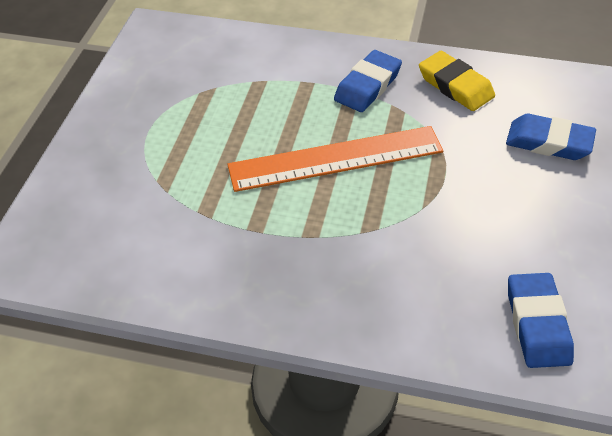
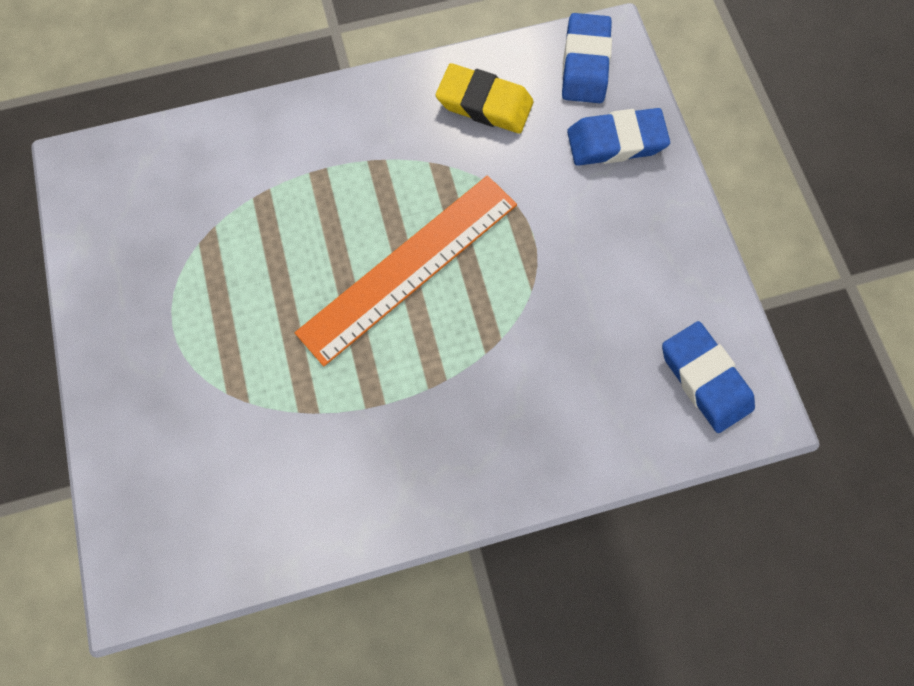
camera: 30 degrees left, 25 degrees up
blue eraser [334,50,402,112] -> blue eraser moved to [562,13,612,103]

